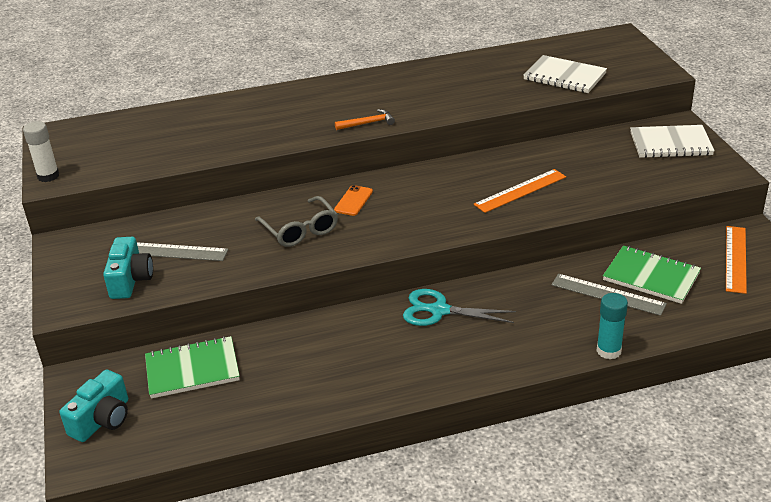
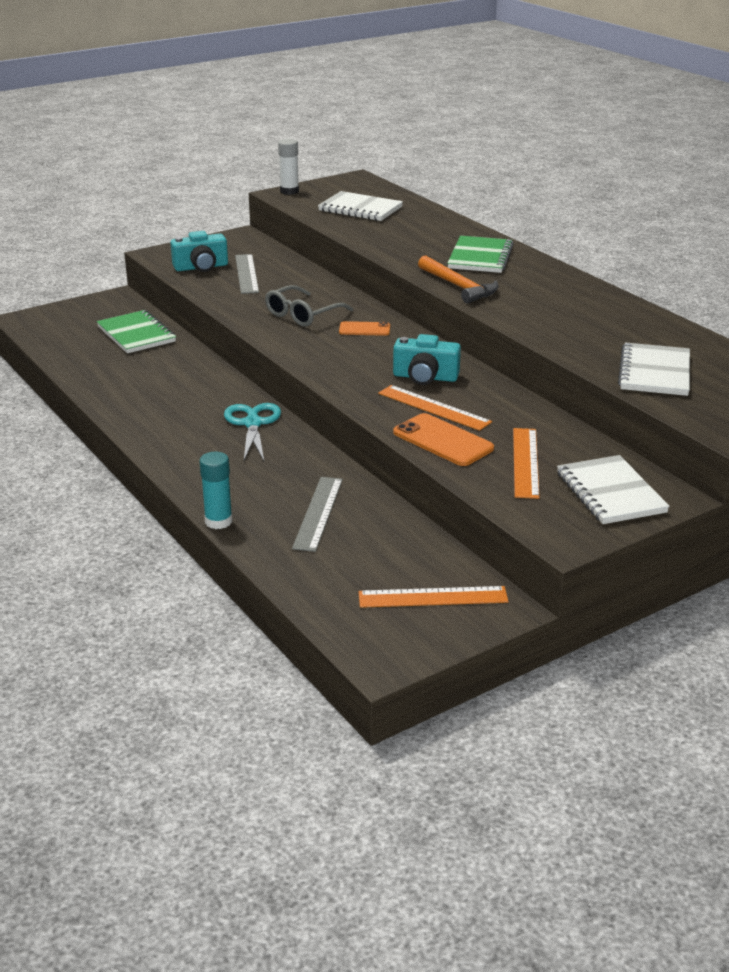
camera: 70 degrees right, 5 degrees down
turquoise camera [59,369,128,442] -> turquoise camera moved to [393,334,461,385]
orange hammer [335,109,395,130] -> orange hammer [418,255,499,304], size x1.57
green notebook [603,246,701,304] -> green notebook moved to [447,236,514,273]
none -> white notebook [318,191,403,221]
none -> orange phone [393,413,494,466]
none -> orange ruler [513,428,540,499]

